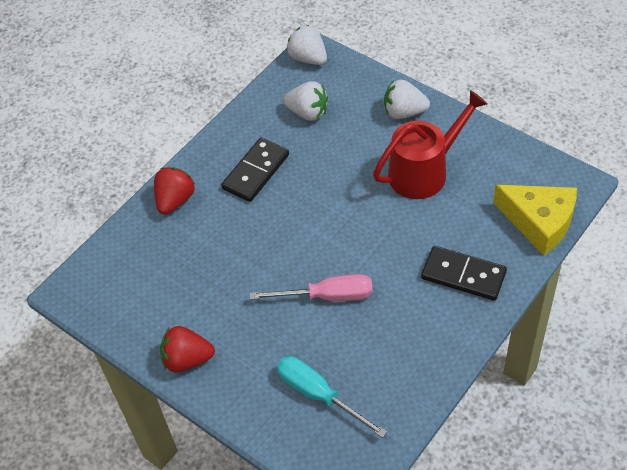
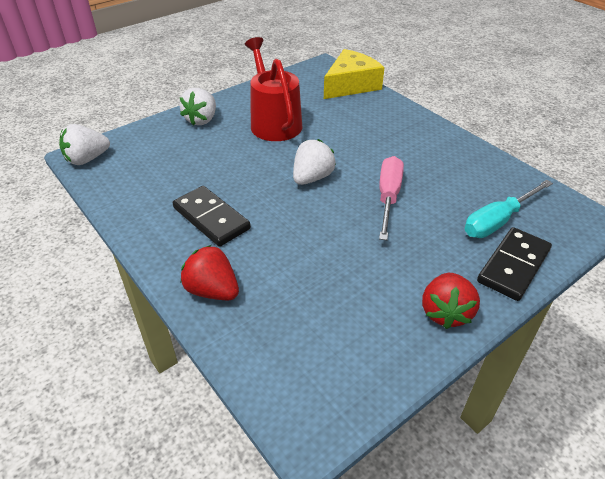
camera: 80 degrees left, 10 degrees down
white strawberry [283,81,328,121] -> white strawberry moved to [293,139,336,185]
black domino [421,246,507,301] -> black domino moved to [477,227,552,301]

